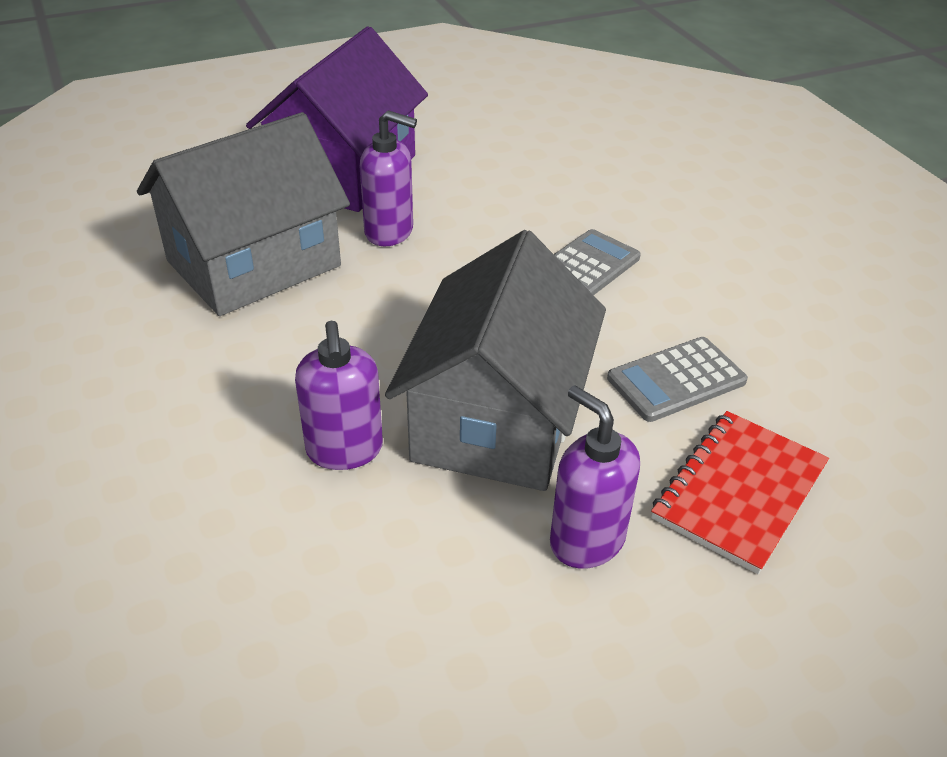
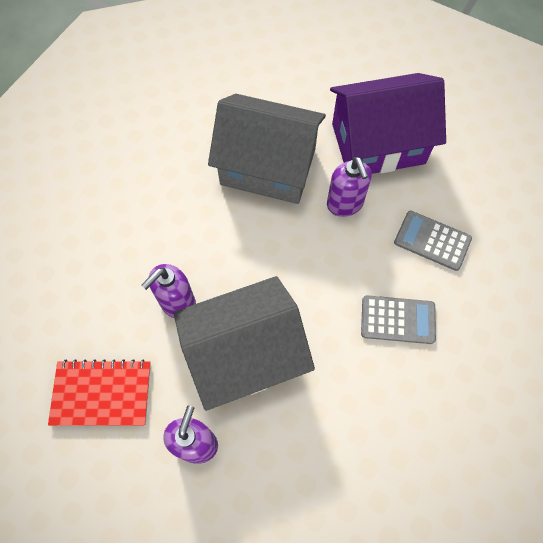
camera: 55 degrees right, 25 degrees up
grey calculator [607,337,748,422] -> grey calculator moved to [394,211,472,271]
red notebook [651,411,829,574] -> red notebook moved to [48,359,151,426]

